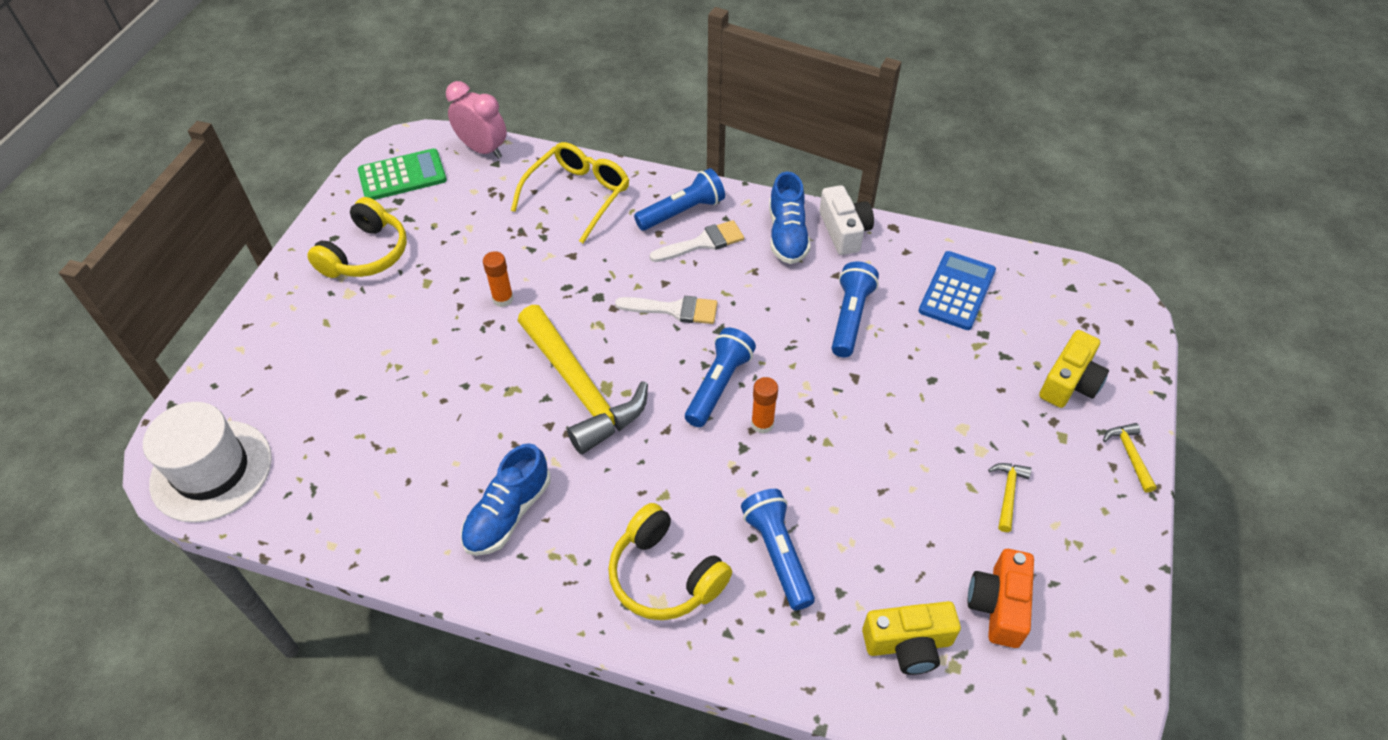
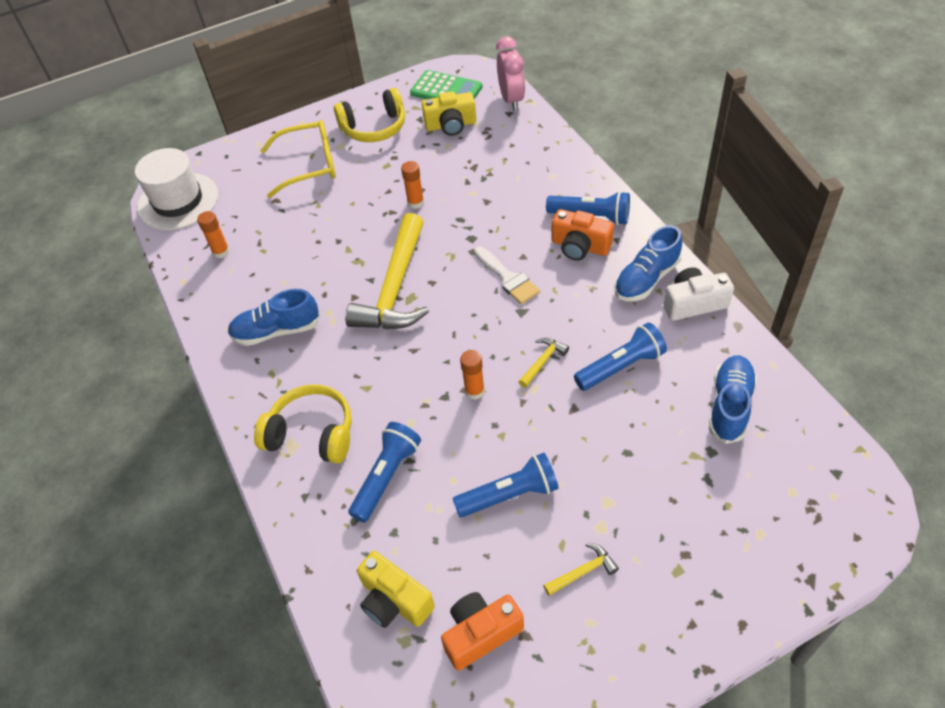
camera: 50 degrees right, 0 degrees up
yellow glasses [511,142,629,243] -> yellow glasses moved to [260,120,336,198]
yellow headphones [608,503,732,620] -> yellow headphones turned 105 degrees clockwise [254,384,352,464]
white brush [650,220,744,262] -> orange camera [552,209,614,260]
blue flashlight [685,328,756,427] -> blue flashlight moved to [453,453,559,517]
white camera [819,185,874,255] -> white camera turned 135 degrees counterclockwise [663,267,734,321]
blue calculator [919,251,996,330] -> blue shoe [709,355,757,444]
yellow camera [1039,330,1109,408] -> yellow camera moved to [422,91,476,136]
yellow hammer [1103,423,1157,493] -> yellow hammer moved to [519,338,569,388]
none -> orange glue stick [197,211,230,258]

